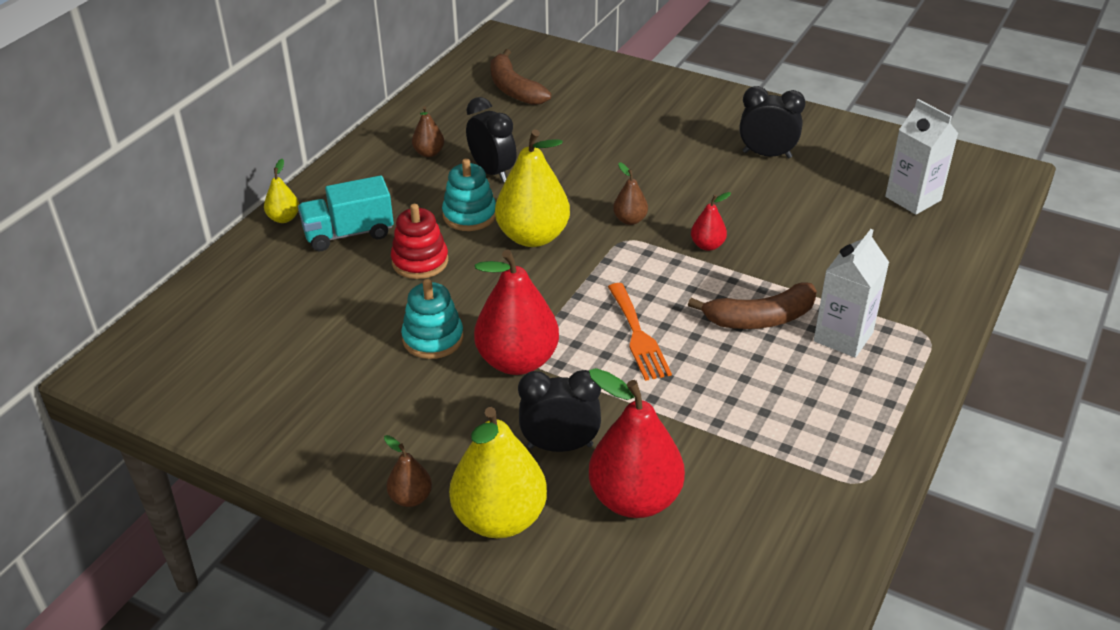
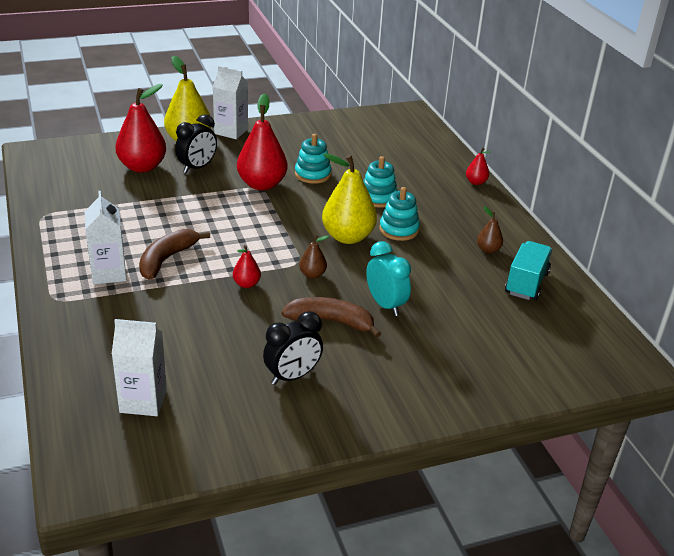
camera: 130 degrees right, 5 degrees down
yellow pear [264,159,299,223] -> red pear [466,148,490,185]
turquoise truck [298,175,394,251] -> turquoise truck moved to [505,241,552,300]
brown pear [384,435,432,507] -> white carton [213,66,248,139]
red stacking toy [391,204,448,279] -> turquoise stacking toy [363,156,398,208]
black clock [466,97,516,183] -> none
brown banana [490,49,551,105] -> brown banana moved to [281,297,381,338]
orange fork [608,283,672,381] -> none
none -> turquoise clock [366,241,411,316]

